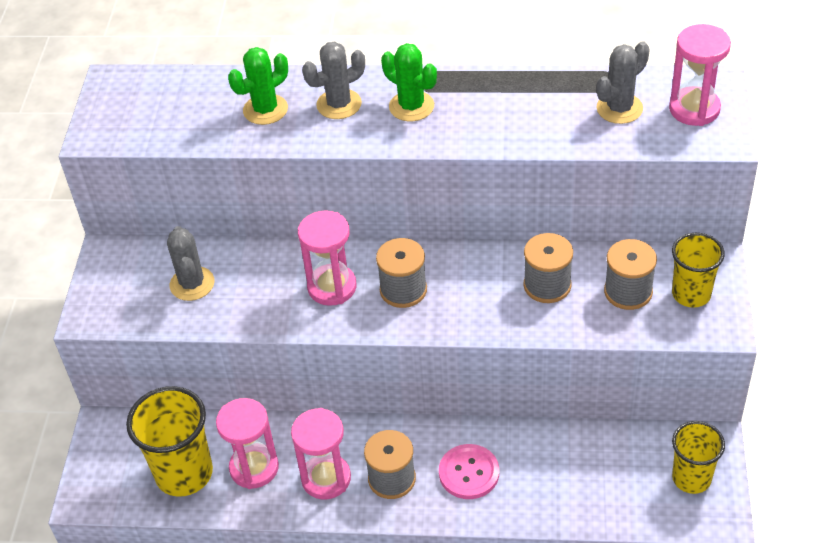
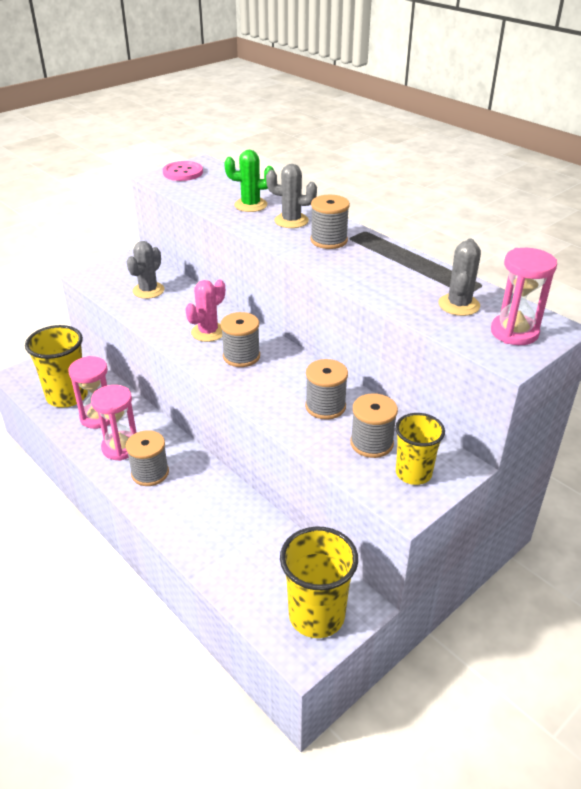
camera: 40 degrees right, 10 degrees down
pink hourglass [298,210,357,306] -> pink cactus [185,279,225,342]
green cactus [381,43,437,121] -> grey spool [310,195,350,249]
pink button [439,444,499,499] -> pink button moved to [163,161,203,181]
grey cactus [596,41,650,124] -> grey cactus turned 75 degrees counterclockwise [438,239,481,316]
yellow cup [672,421,725,494] -> yellow cup [280,526,358,638], size x1.54

